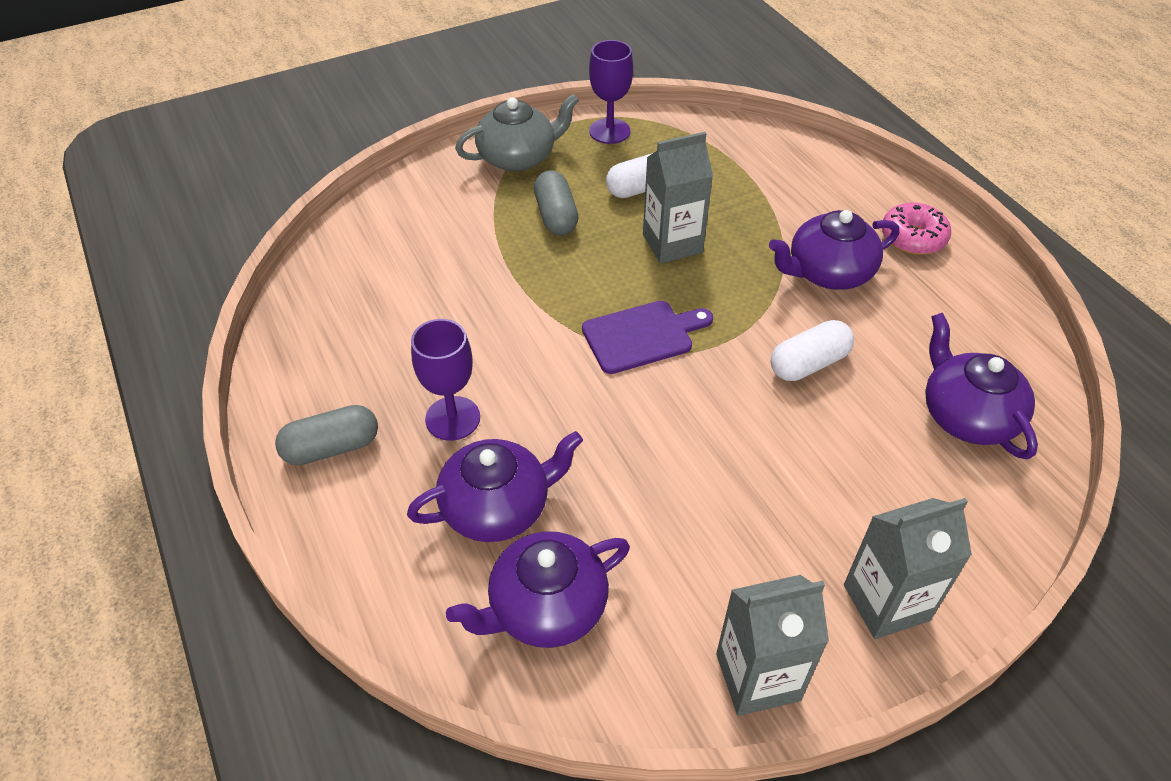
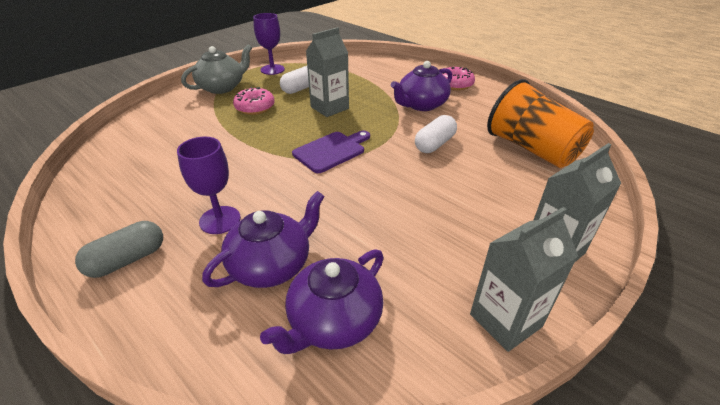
camera: 20 degrees left, 10 degrees down
grey capsule [534,170,578,235] -> pink donut [233,87,275,115]
purple teapot [925,313,1038,459] -> orange cup [487,79,594,168]

